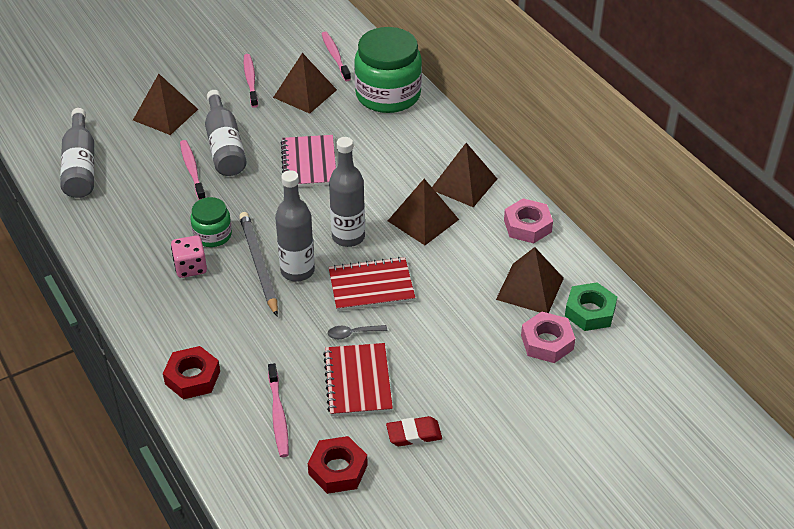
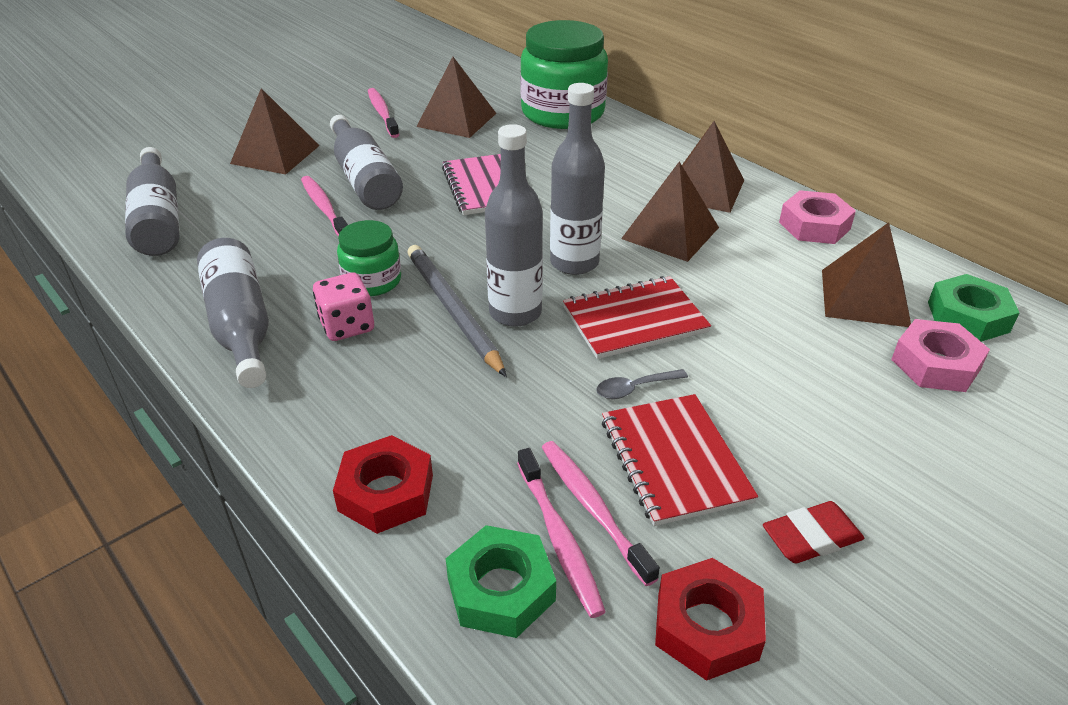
camera: 10 degrees left, 5 degrees down
pink toothbrush [321,31,351,81] -> pink toothbrush moved to [542,441,660,586]
none -> grey bottle [197,238,269,388]
none -> green nut [446,525,556,638]

